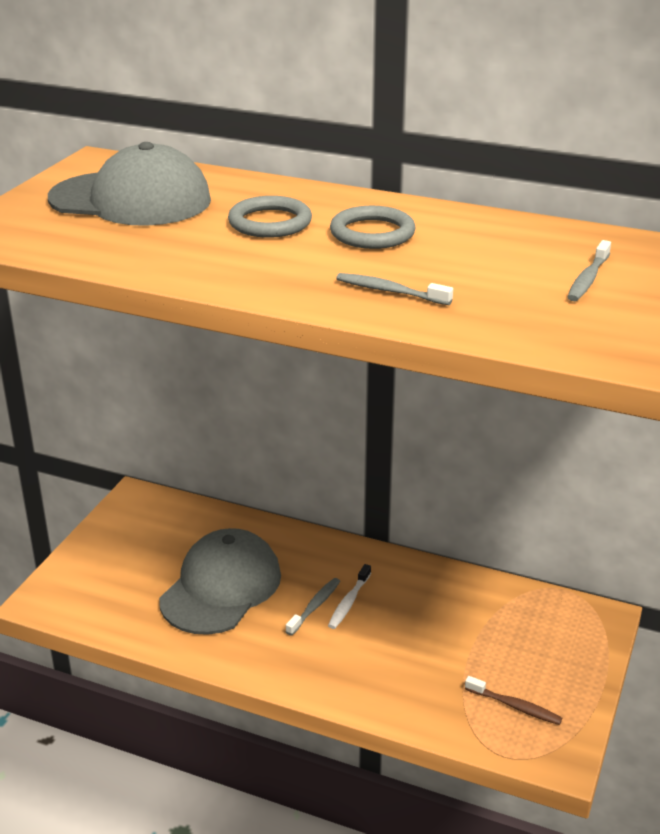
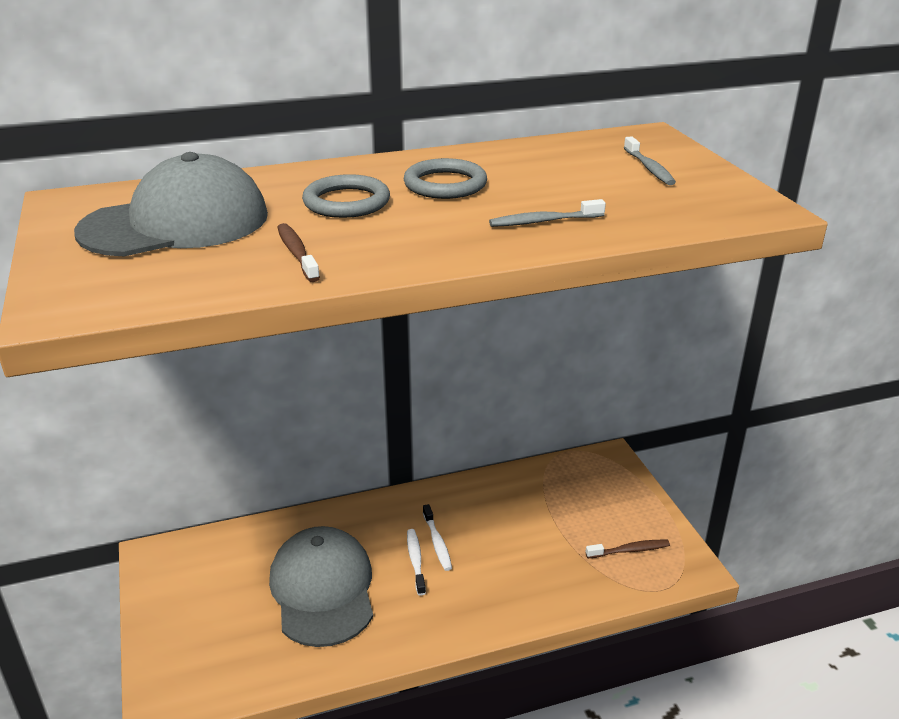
camera: 40 degrees left, 0 degrees up
grey toothbrush [286,578,340,636] -> white toothbrush [407,529,426,596]
none -> brown toothbrush [277,223,320,282]

